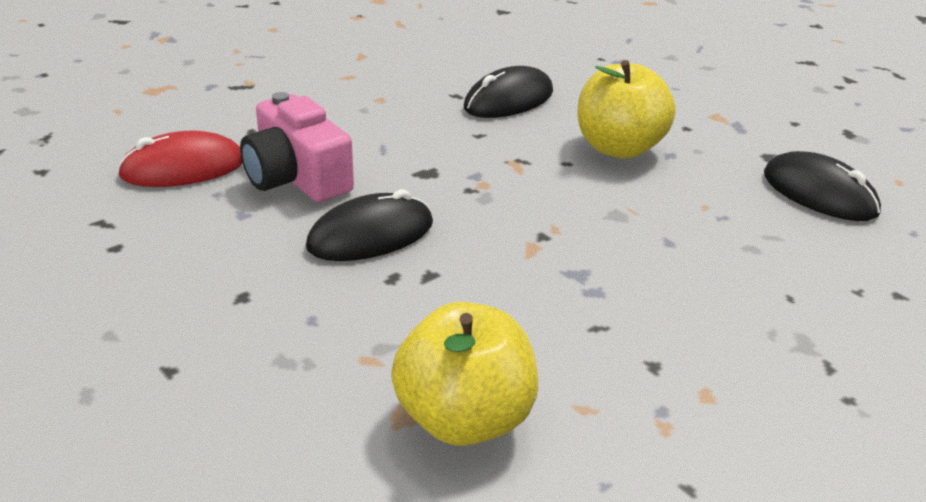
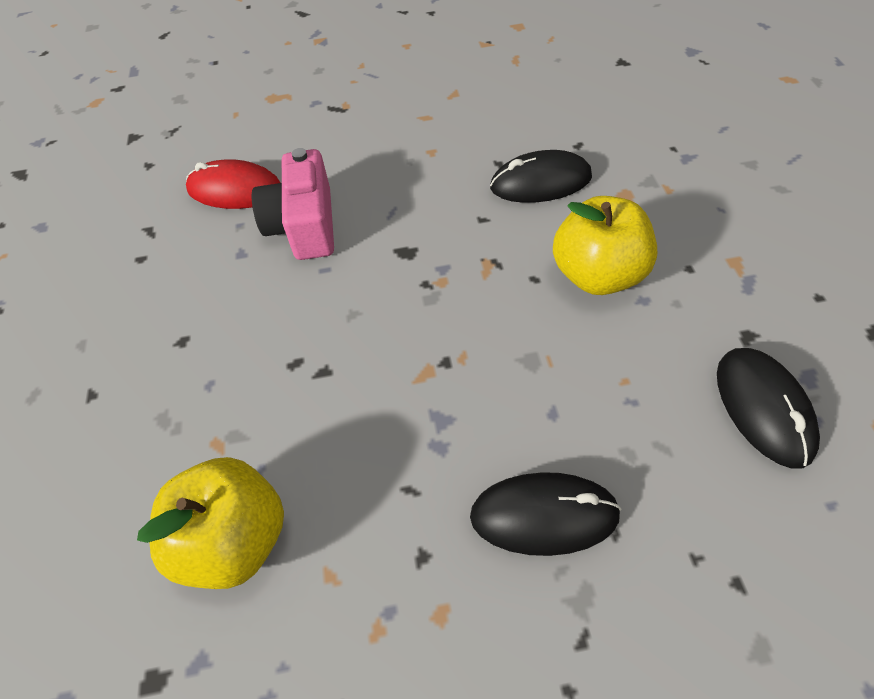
camera: 35 degrees right, 20 degrees up
black mouse [306,189,433,261] -> black mouse moved to [470,472,622,556]

